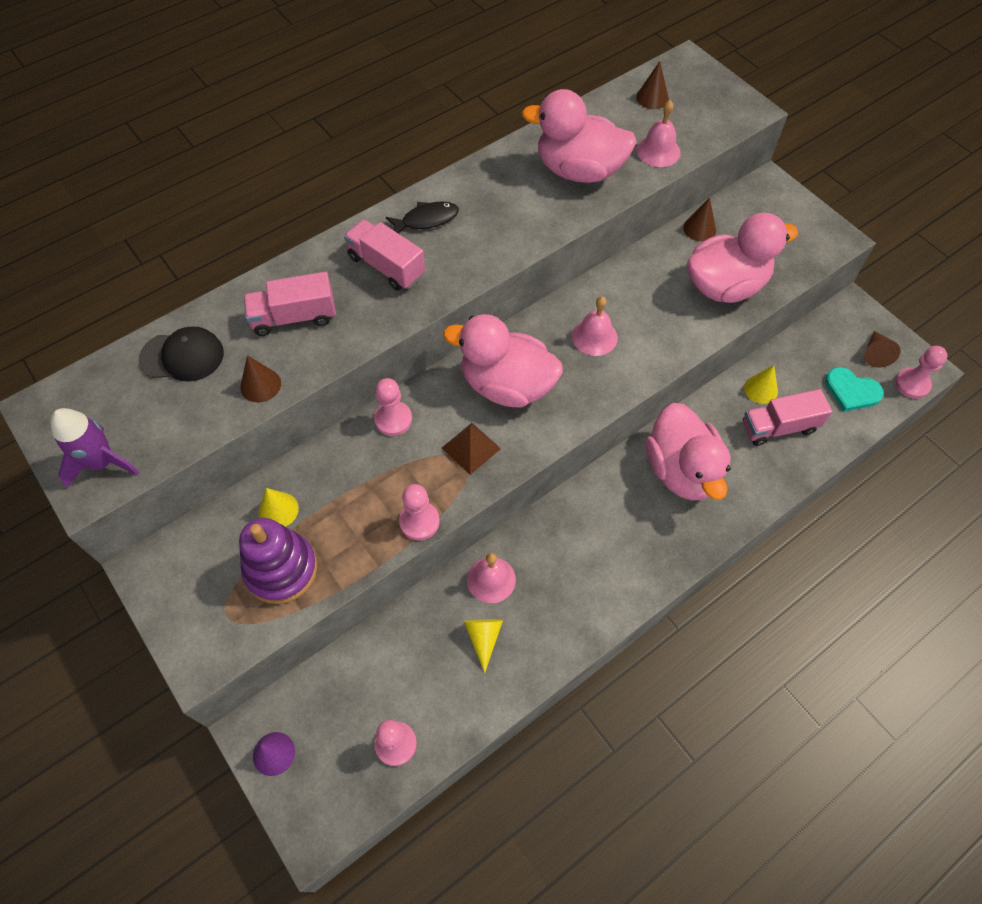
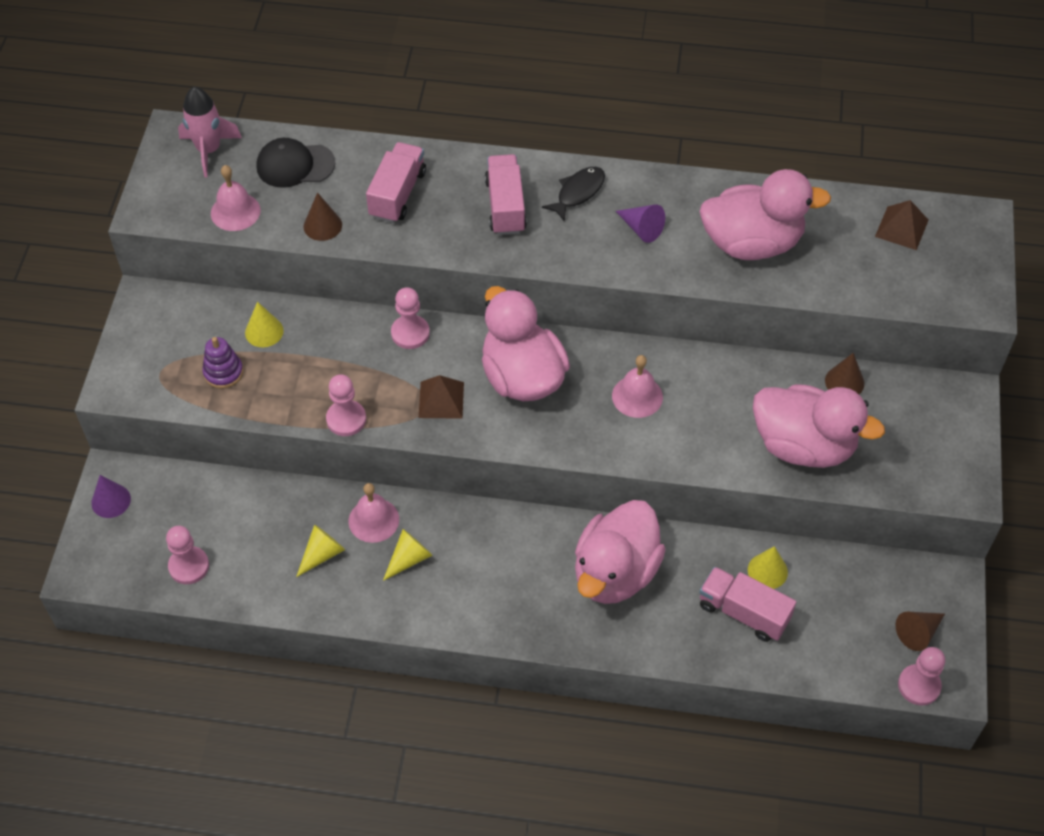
camera: 45 degrees right, 5 degrees down
purple rocket [50,408,139,488] -> none
black cap [139,326,224,382] -> black cap turned 135 degrees clockwise [257,138,335,188]
purple stacking toy [239,518,317,604] -> purple stacking toy [202,337,243,389], size x0.58
pink truck [243,272,336,336] -> pink truck turned 75 degrees clockwise [366,142,426,223]
black fish [386,201,459,233] -> black fish turned 75 degrees counterclockwise [542,167,605,222]
pink duck [522,89,637,183] -> pink duck turned 120 degrees clockwise [699,169,831,260]
brown cone [636,61,669,109] -> brown pyramid [875,200,929,250]
pink bell [637,100,681,167] -> pink bell moved to [211,165,261,231]
turquoise heart [825,367,884,412] -> none
none -> pink rocket [178,87,242,177]
none -> yellow cone [383,529,433,581]
none -> purple cone [616,204,665,243]

